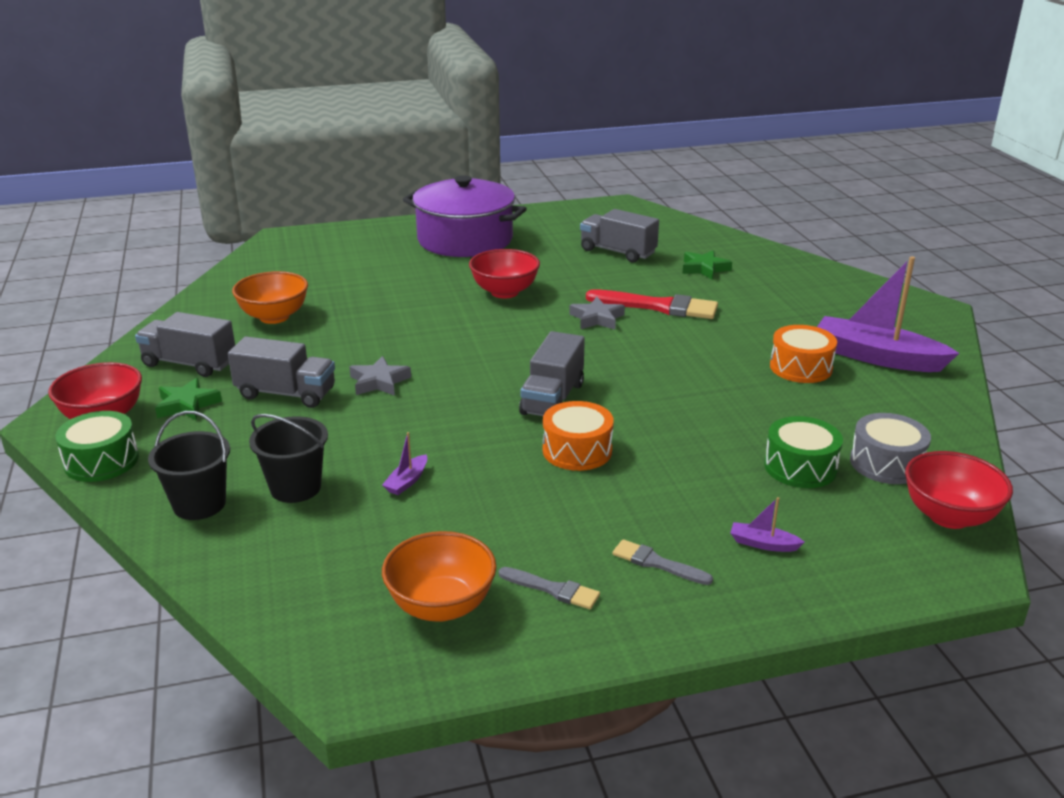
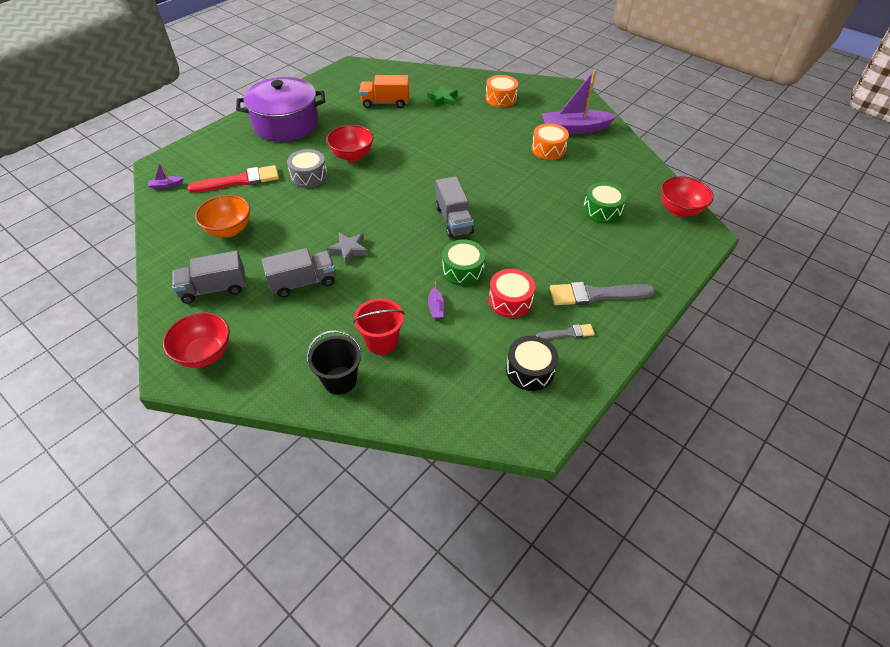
camera: 35 degrees left, 20 degrees up
green drum [55,411,139,482] -> green drum moved to [442,239,485,286]
green star [155,378,222,420] -> none
black bucket [249,414,328,503] -> red bucket [353,298,405,355]
orange bowl [382,531,497,622] -> black drum [506,336,558,391]
orange drum [543,401,614,471] -> orange drum moved to [485,75,518,107]
grey star [569,297,625,330] -> none
grey truck [580,209,659,262] -> orange truck [360,75,409,108]
red brush [586,289,718,319] -> red brush moved to [187,165,279,193]
grey brush [613,539,713,585] -> grey brush [550,282,655,305], size x1.88
purple boat [731,497,805,552] -> purple boat moved to [148,162,184,189]
grey drum [850,413,931,484] -> grey drum moved to [287,149,327,188]
none -> red drum [489,269,535,318]

